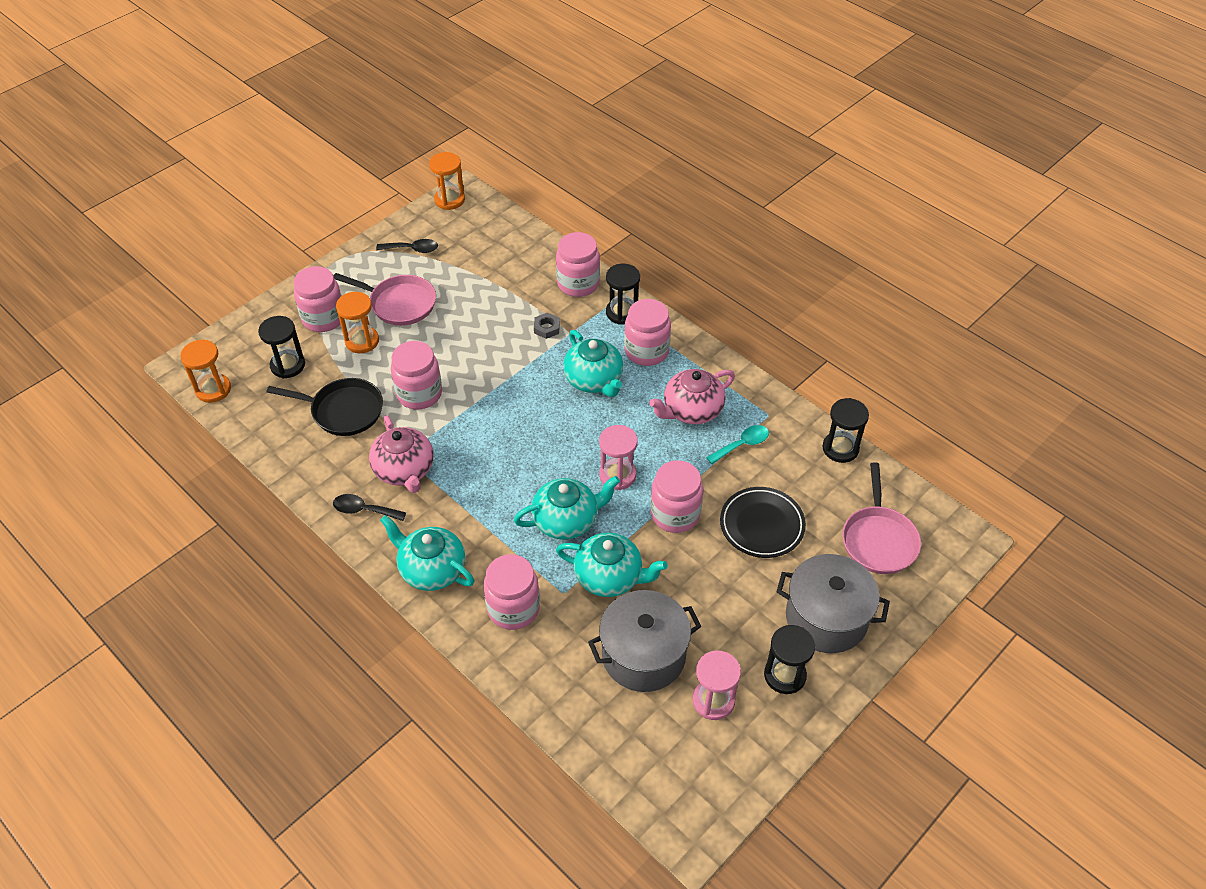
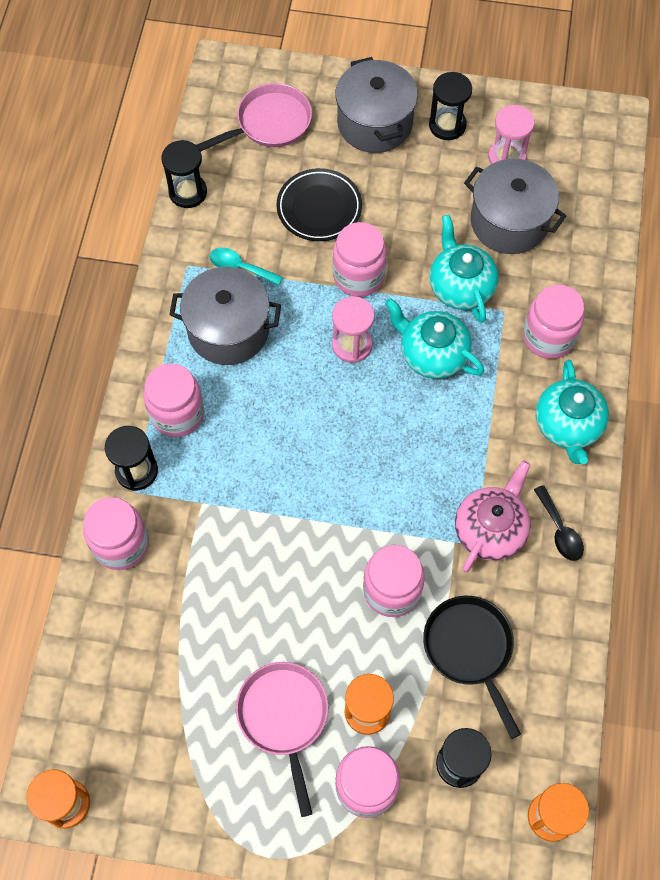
camera: 125 degrees left, 15 degrees up
black spoon [376,239,438,253] -> none
grey nut [534,312,560,339] -> none
turquoise teapot [563,330,623,397] -> none
pink teapot [649,369,735,424] -> grey pot [169,267,281,365]

